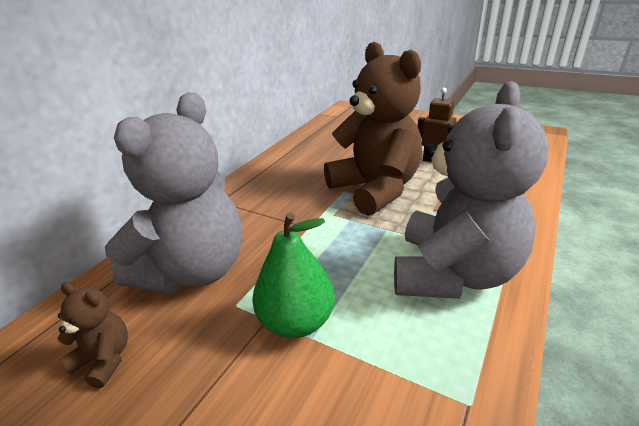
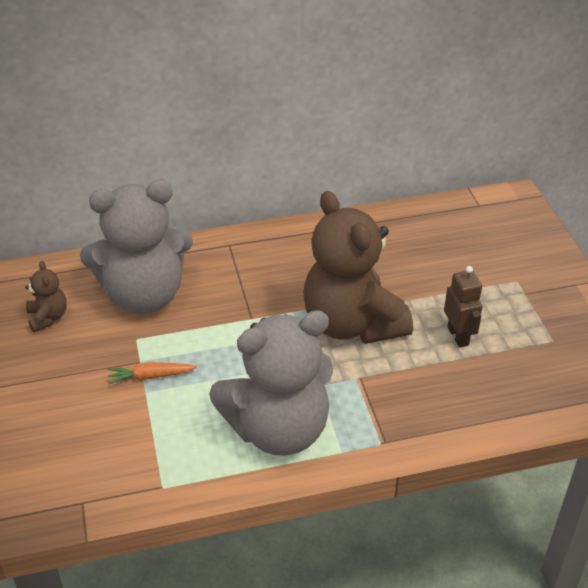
camera: 45 degrees right, 10 degrees up
green pear [252,212,335,338] -> orange carrot [108,362,197,384]
brown teddy bear [324,42,422,216] -> brown teddy bear turned 135 degrees clockwise [303,191,413,344]

